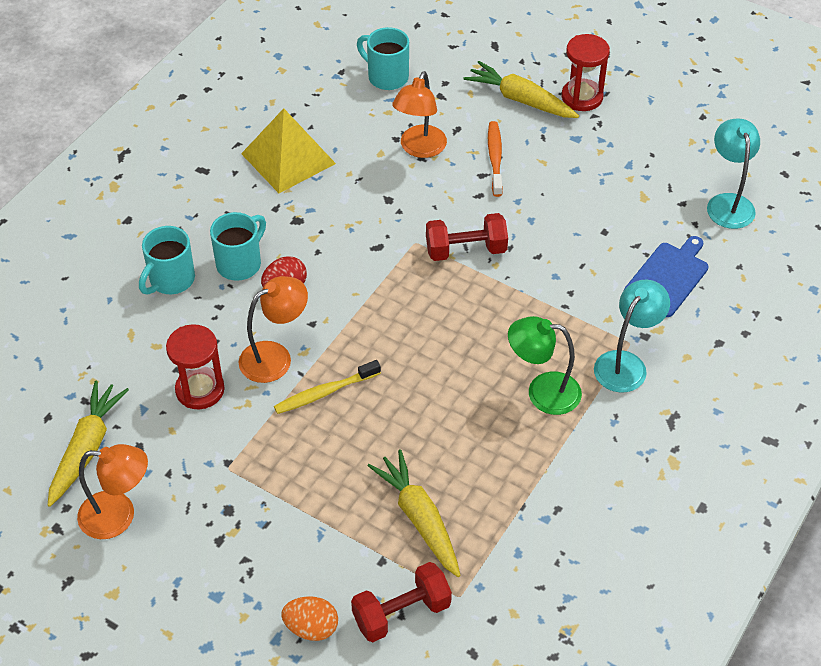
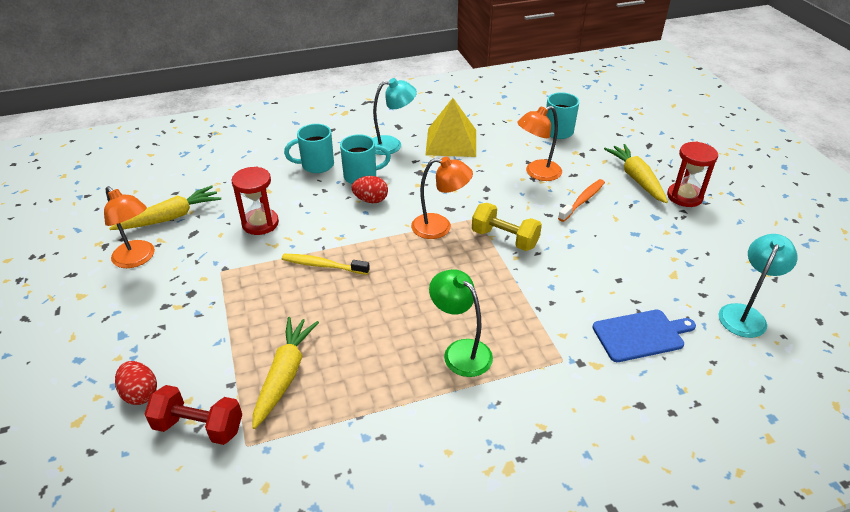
camera: 40 degrees right, 10 degrees down
orange lamp [238,276,308,383] -> orange lamp moved to [411,156,473,239]
orange egg [281,596,338,641] -> red egg [115,361,157,405]
red dumbbell [426,213,508,261] -> yellow dumbbell [472,203,542,251]
turquoise lamp [594,280,670,392] -> turquoise lamp moved to [372,78,417,155]

